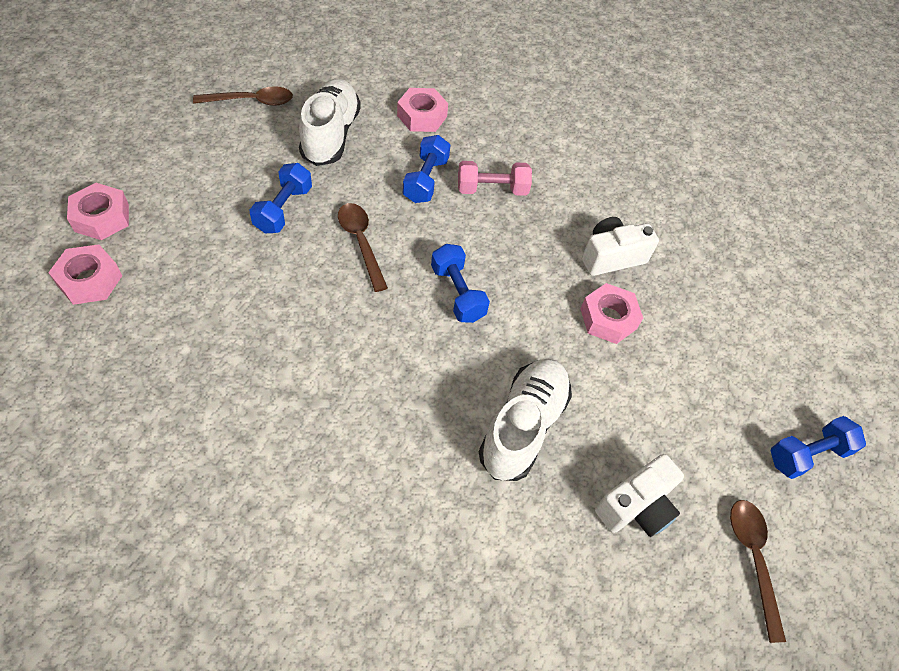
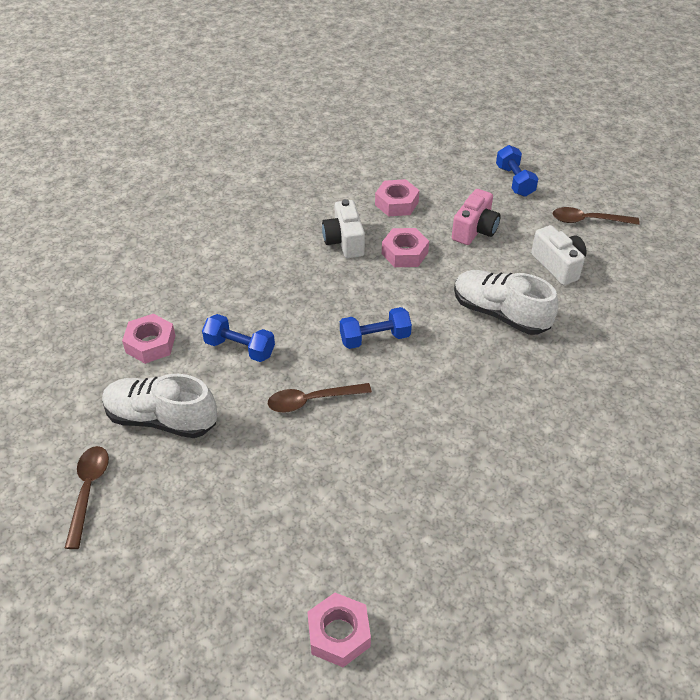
camera: 75 degrees left, 10 degrees down
pink nut [67,183,129,240] -> pink nut moved to [375,179,419,217]
blue dumbbell [250,163,312,233] -> none
pink dumbbell [458,161,532,196] -> none
none -> pink camera [452,189,501,245]

